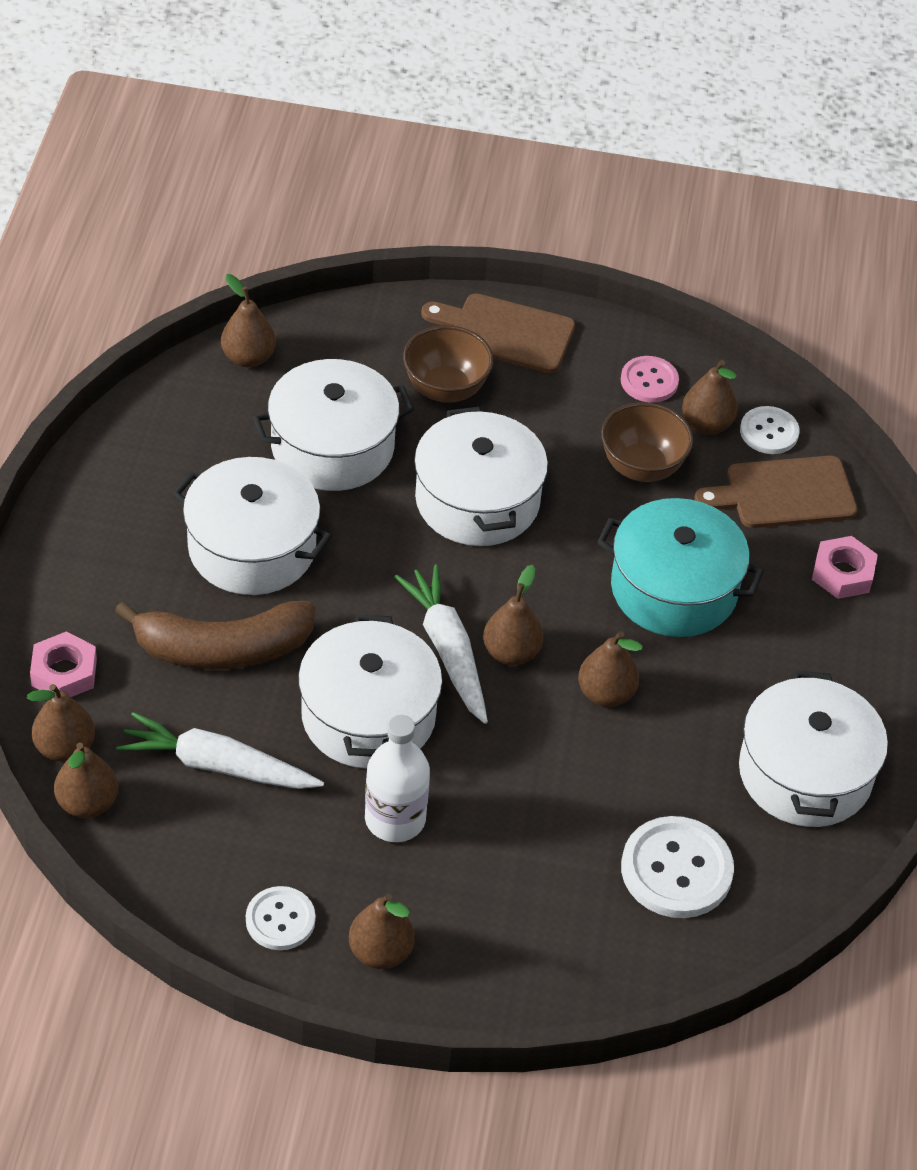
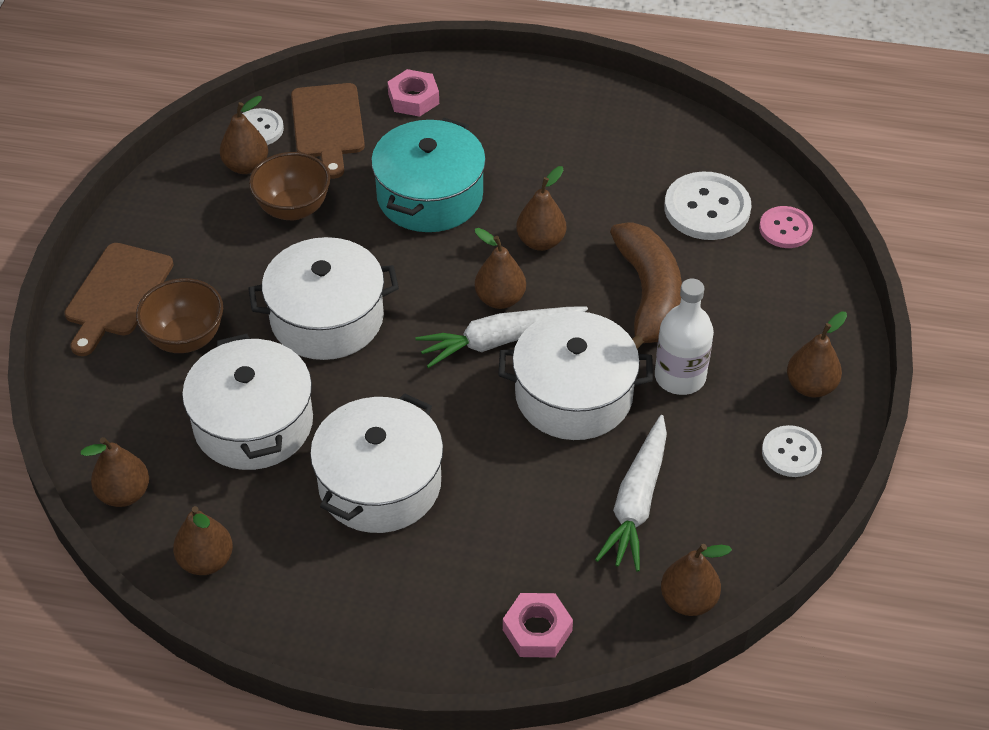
camera: 85 degrees left, 0 degrees up
brown pear [27,684,95,762] -> brown pear moved to [173,506,233,575]
brown banana [115,601,315,670] -> brown banana moved to [610,222,682,349]
pink button [621,356,679,403] -> pink button moved to [759,206,813,248]
white pot [739,670,888,827] -> none

